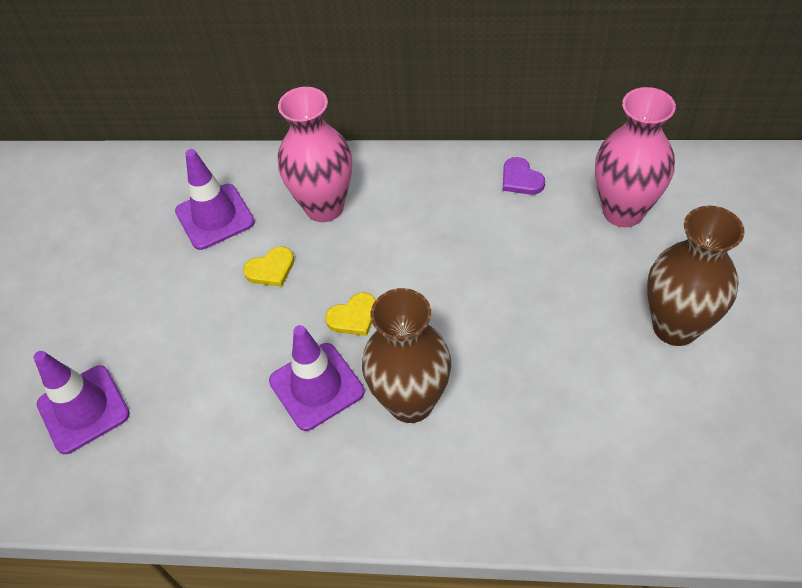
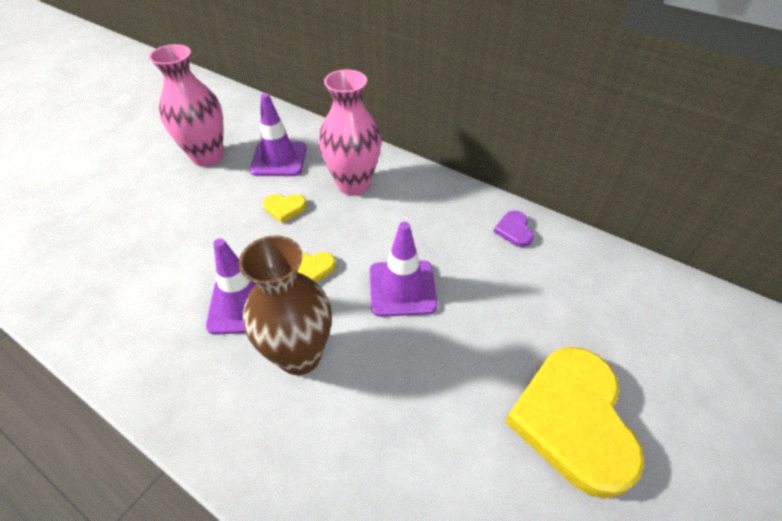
camera: 25 degrees right, 5 degrees down
purple traffic cone [33,351,130,454] -> purple traffic cone moved to [370,222,438,317]
pink vase [595,87,676,227] -> pink vase moved to [149,44,223,167]
brown vase [647,206,745,346] -> yellow heart [505,347,644,498]

